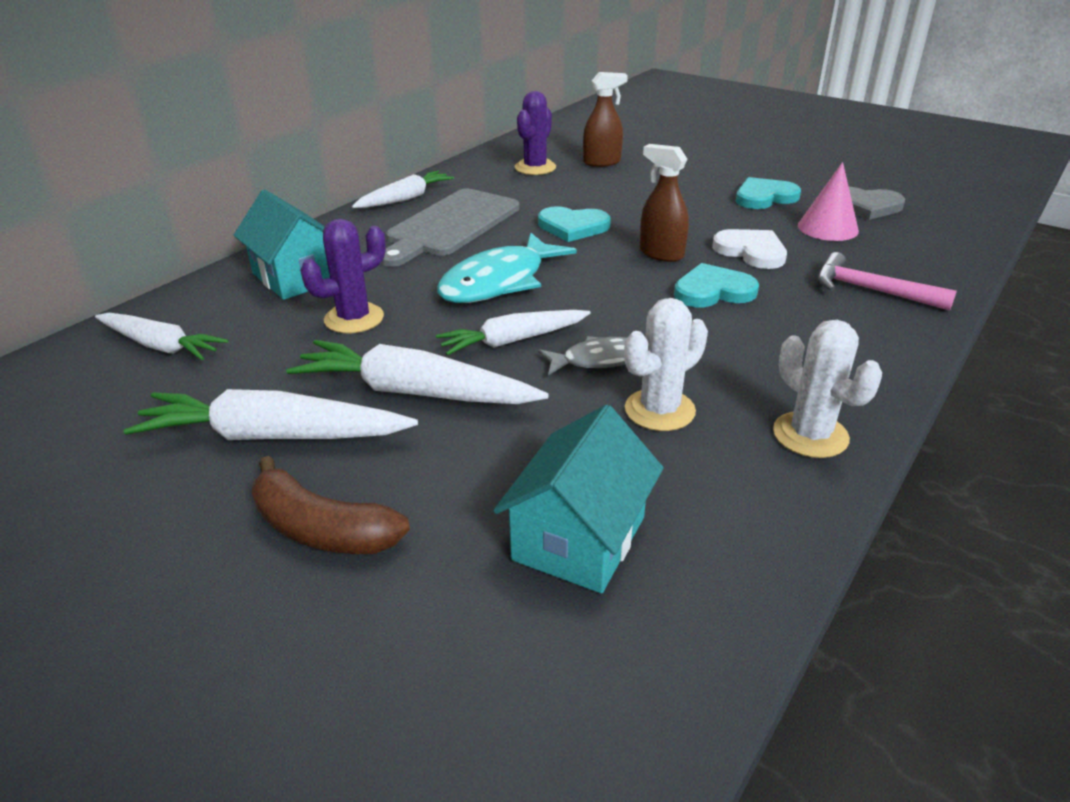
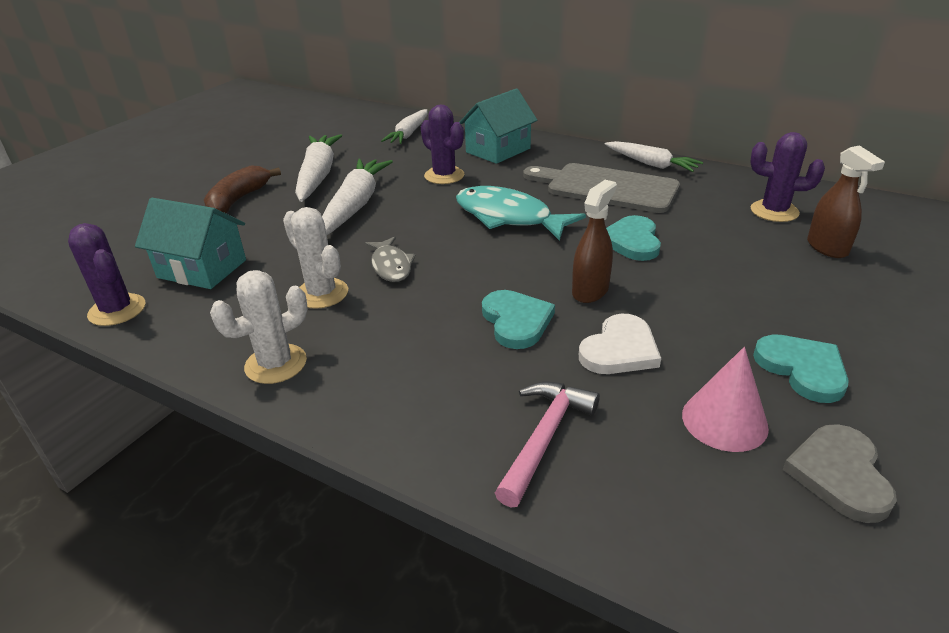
camera: 85 degrees right, 0 degrees up
white carrot [436,310,591,356] -> none
none -> purple cactus [68,223,145,326]

